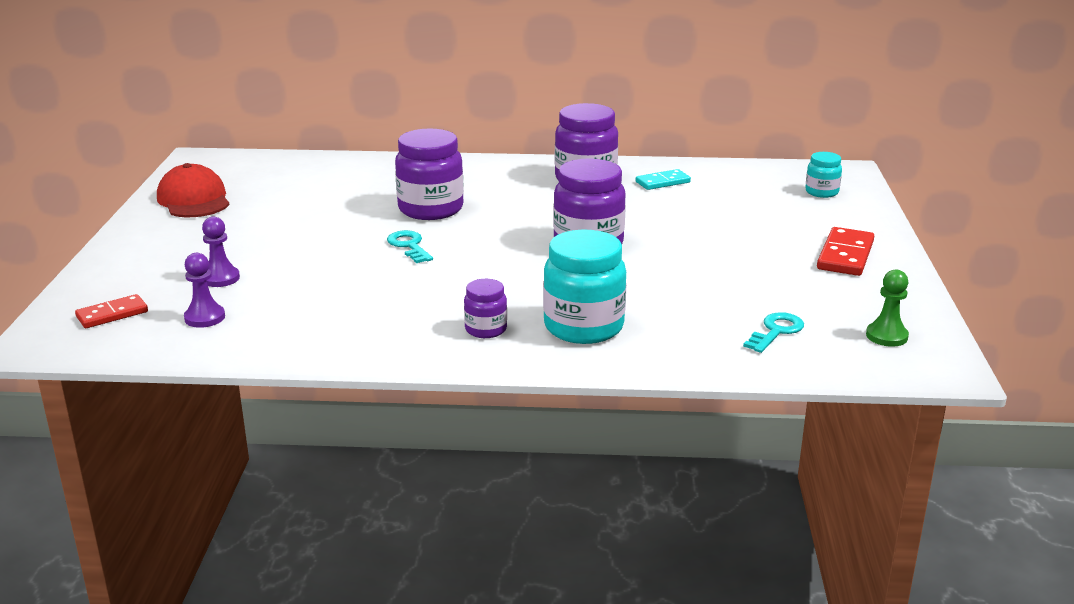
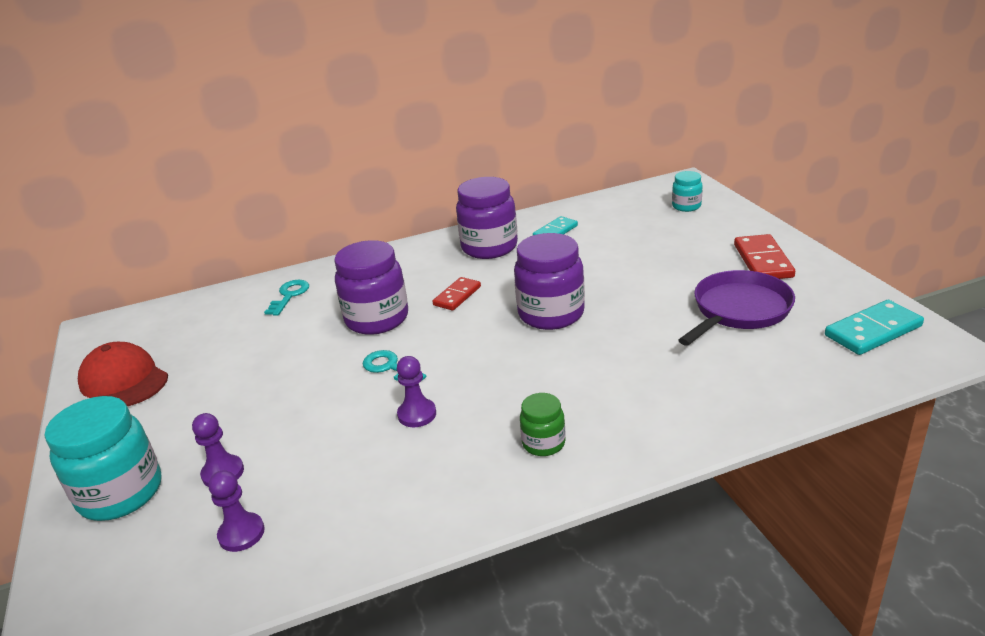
camera: 20 degrees left, 5 degrees up
red domino [75,294,148,328] -> red domino moved to [432,277,481,311]
purple jar [464,279,507,338] -> green jar [520,393,566,456]
turquoise jar [543,230,626,344] -> turquoise jar moved to [45,396,162,521]
turquoise key [743,312,804,353] -> turquoise key moved to [264,280,309,316]
green pawn [866,270,909,347] -> turquoise domino [825,300,924,355]
none -> purple pawn [397,356,436,427]
none -> purple pan [679,270,795,346]

